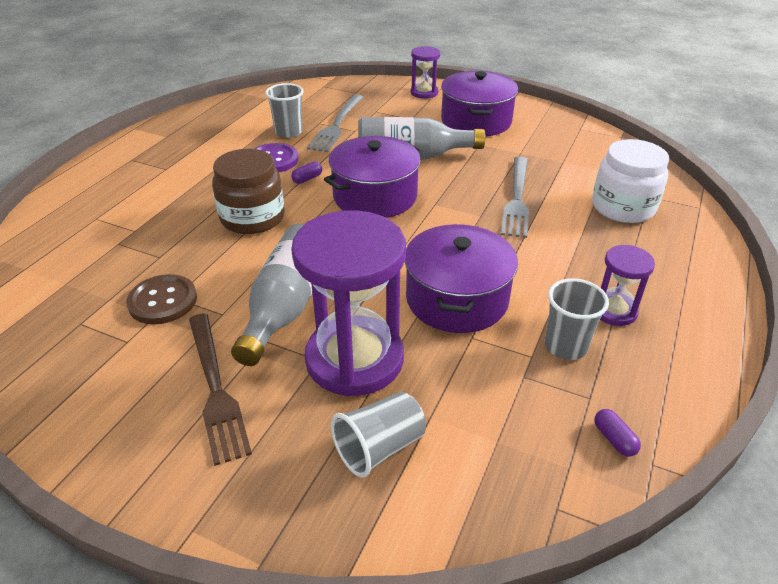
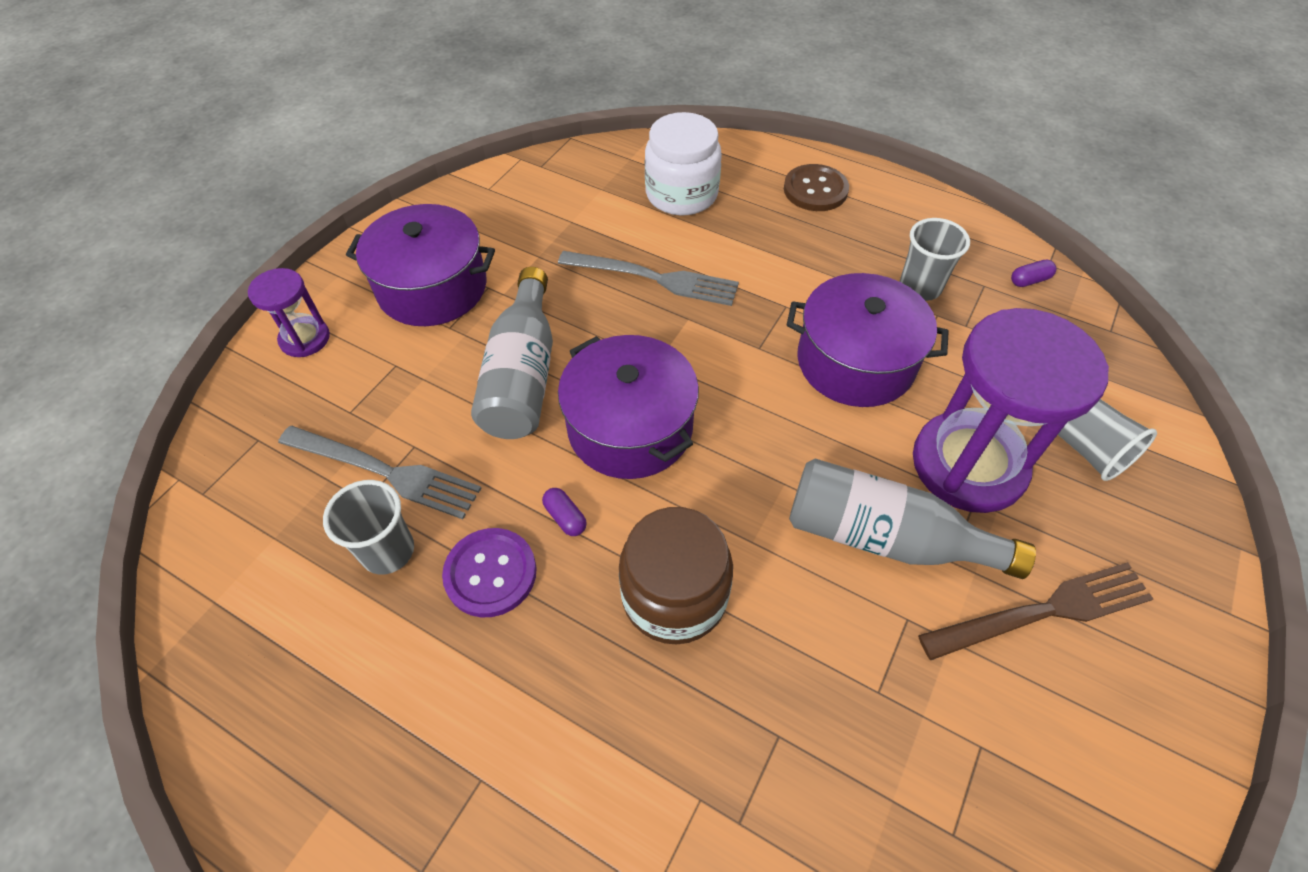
camera: 85 degrees left, 15 degrees up
brown button [126,274,197,324] -> brown button moved to [784,164,849,211]
purple hourglass [600,245,655,326] -> none

